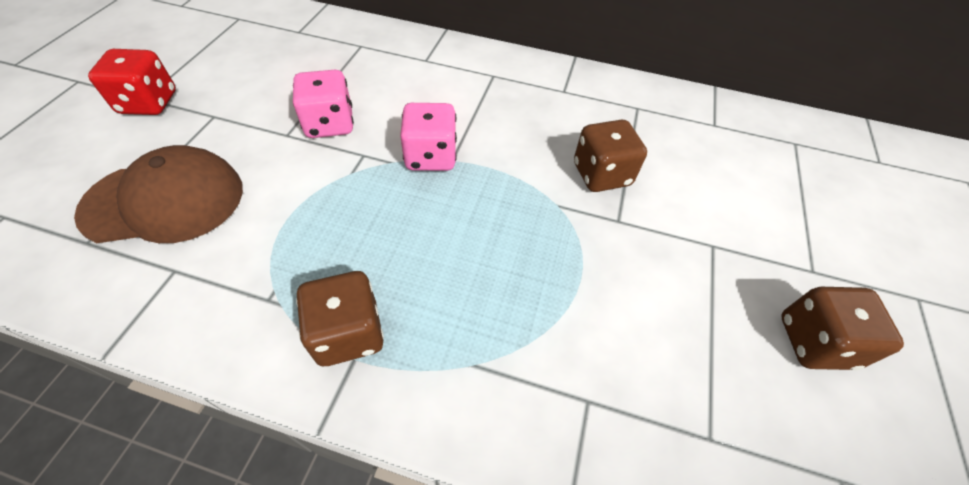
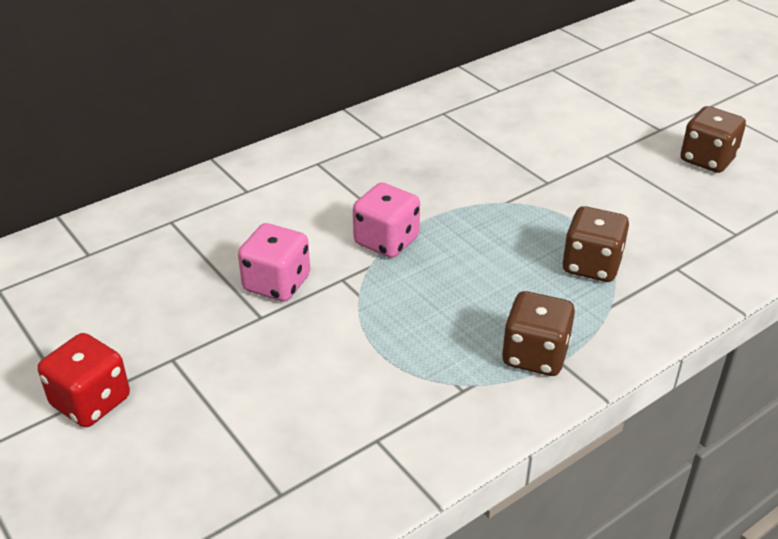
camera: 50 degrees left, 15 degrees down
brown cap [74,145,243,243] -> none
brown dice [574,120,647,192] -> brown dice moved to [562,206,629,282]

